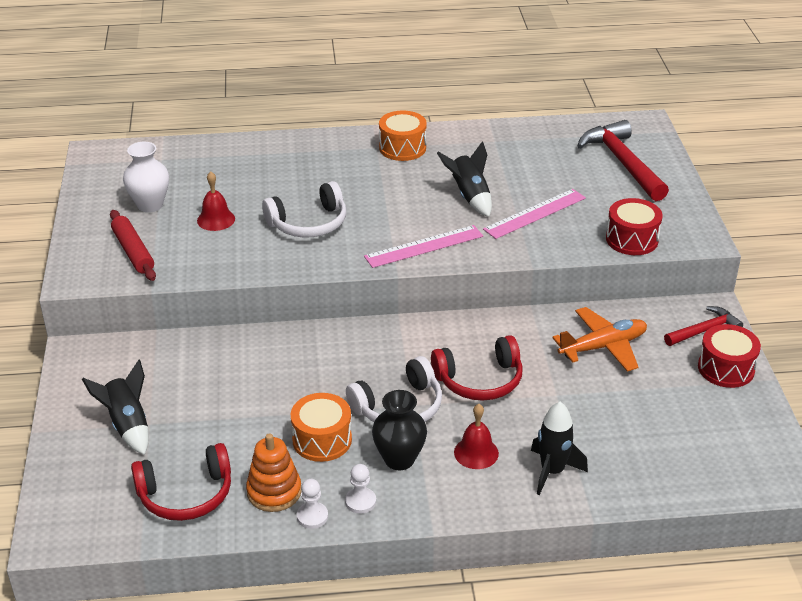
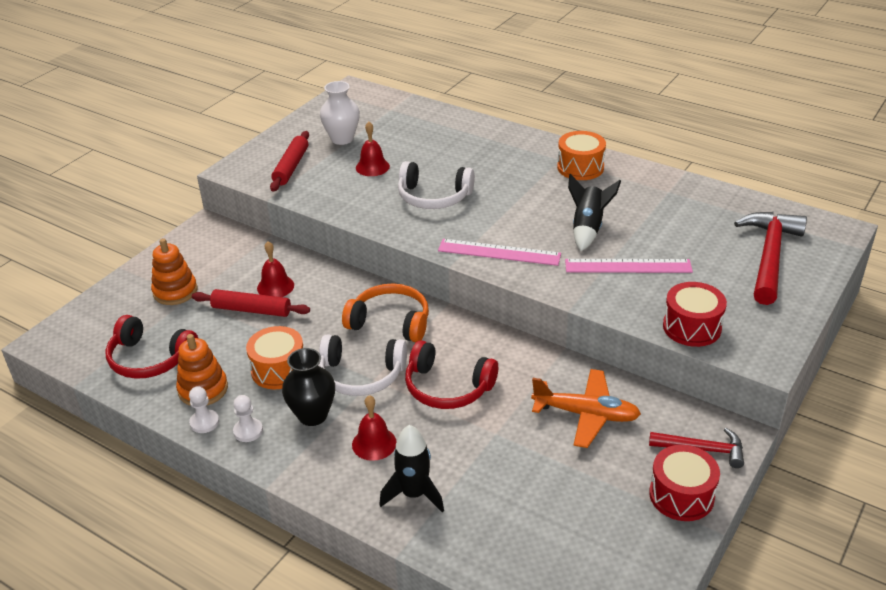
camera: 40 degrees right, 0 degrees up
black rocket [82,360,149,455] -> orange stacking toy [151,238,197,305]
none -> red rolling pin [192,289,310,317]
none -> red bell [257,241,294,297]
none -> orange headphones [342,283,429,342]

